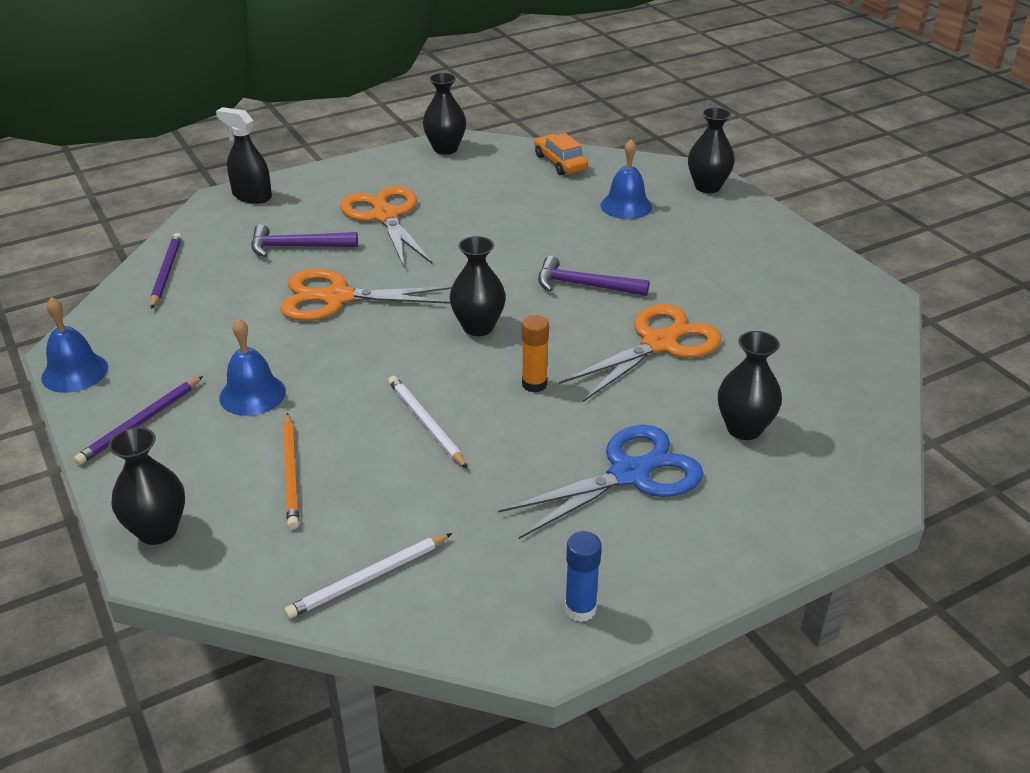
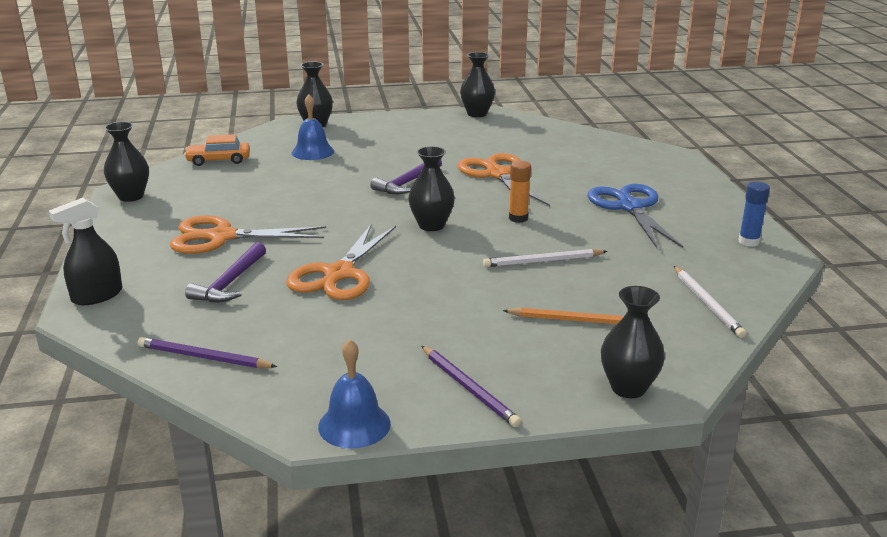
camera: 70 degrees left, 10 degrees down
blue bell [219,318,286,416] -> none
black vase [718,331,782,440] -> black vase moved to [460,52,495,117]

